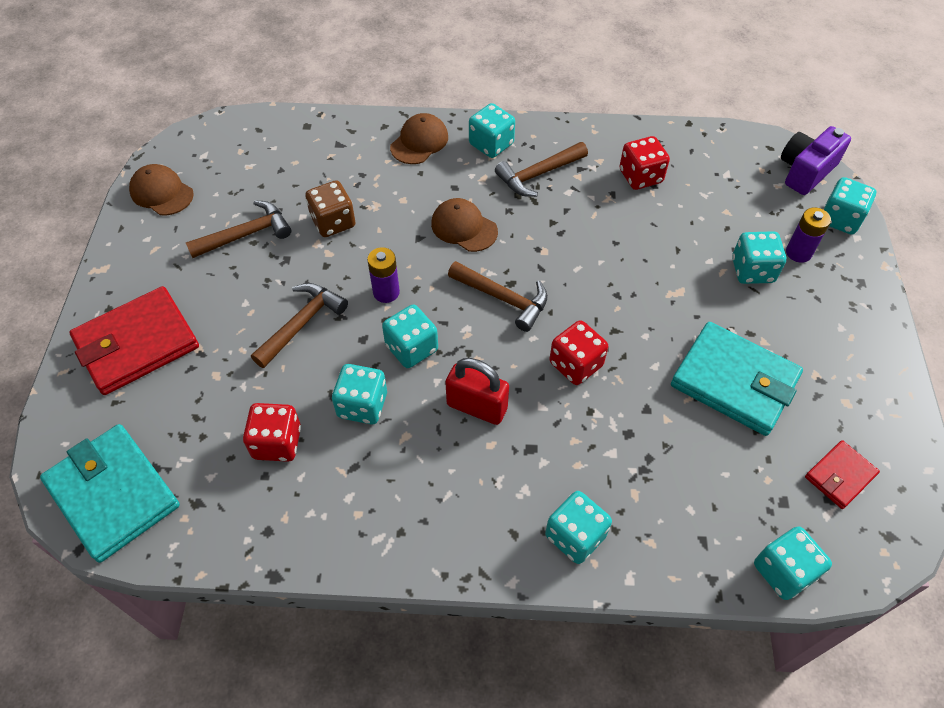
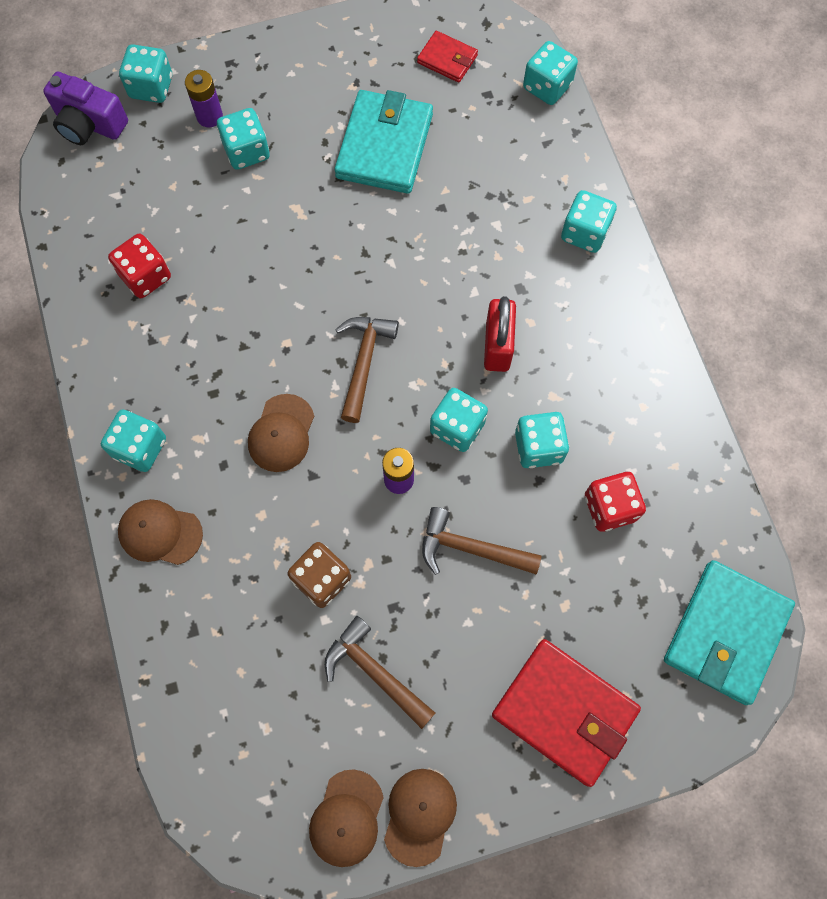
camera: 110 degrees left, 15 degrees up
brown hammer [495,142,588,197] -> none
red dice [549,320,608,385] -> none
none -> brown cap [384,769,457,867]

